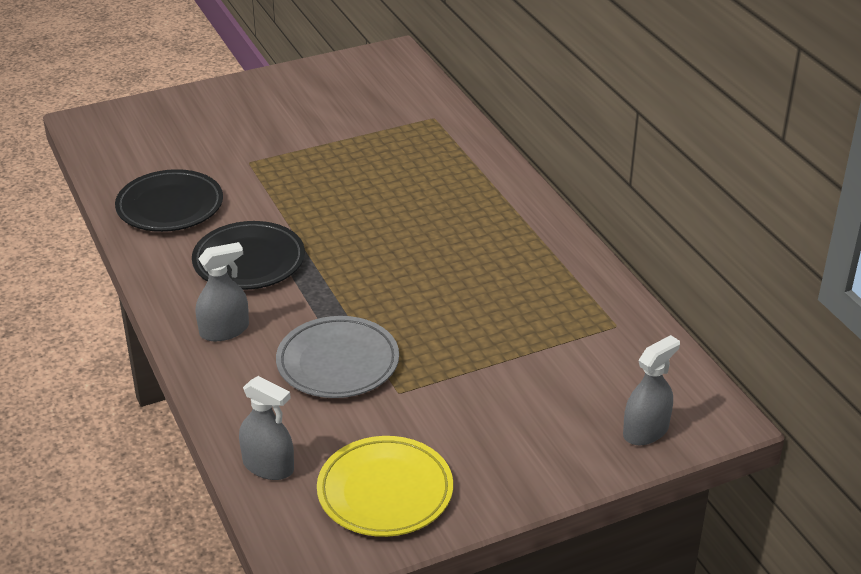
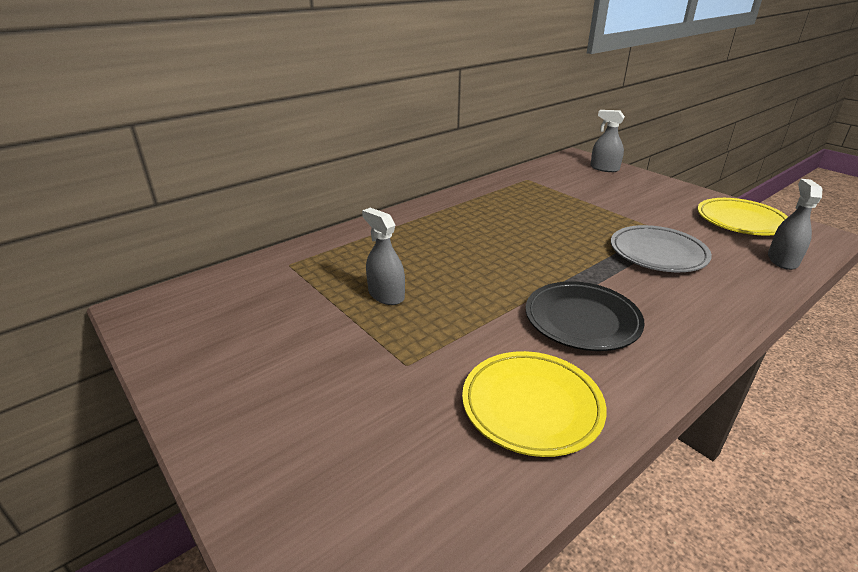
camera: 105 degrees left, 5 degrees down
black plate [115,169,223,232] -> yellow plate [462,351,607,457]
grey spray bottle [196,242,249,341] -> grey spray bottle moved to [362,208,405,305]

